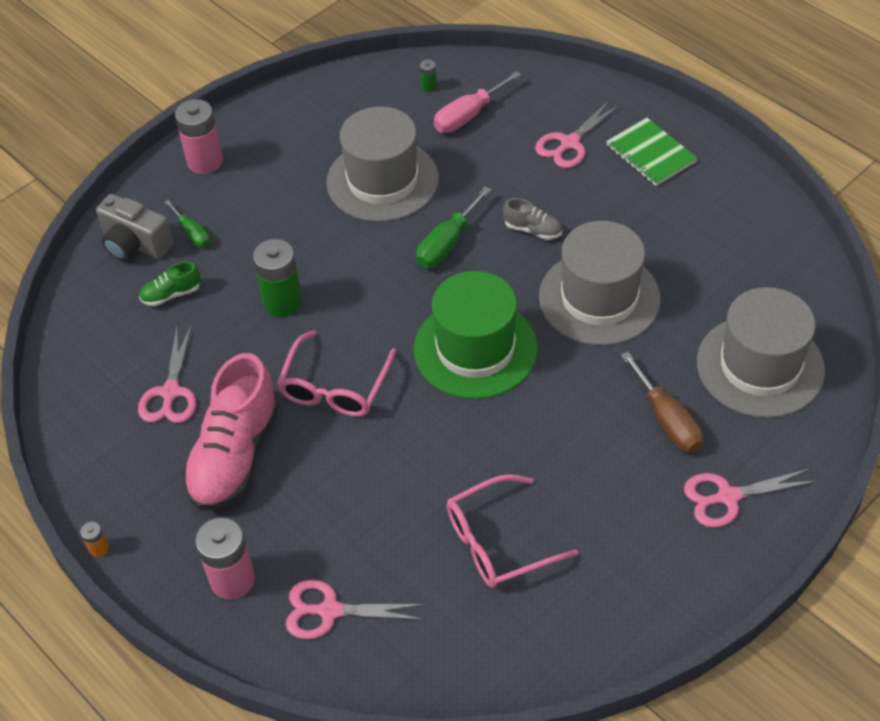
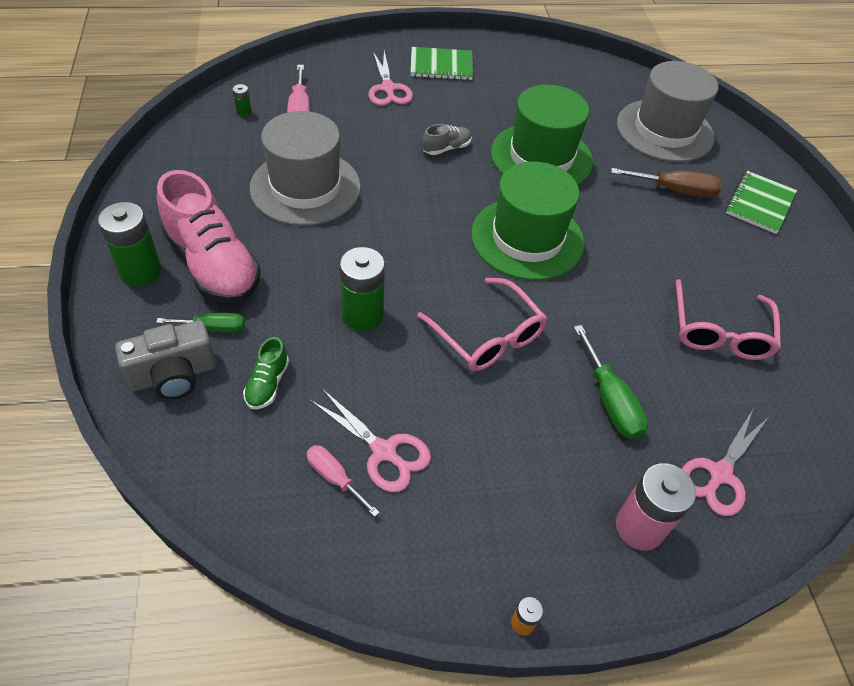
camera: 60 degrees left, 0 degrees up
pink battery [175,99,223,174] -> green battery [98,202,162,286]
pink shoe [182,353,280,510] -> pink shoe moved to [157,170,261,304]
green screwdriver [416,186,492,268] -> green screwdriver moved to [574,325,648,439]
grey hat [539,221,661,346] -> green hat [491,85,593,185]
pink scissors [684,469,817,527] -> green notebook [726,171,797,234]
none -> pink screwdriver [307,445,380,517]

